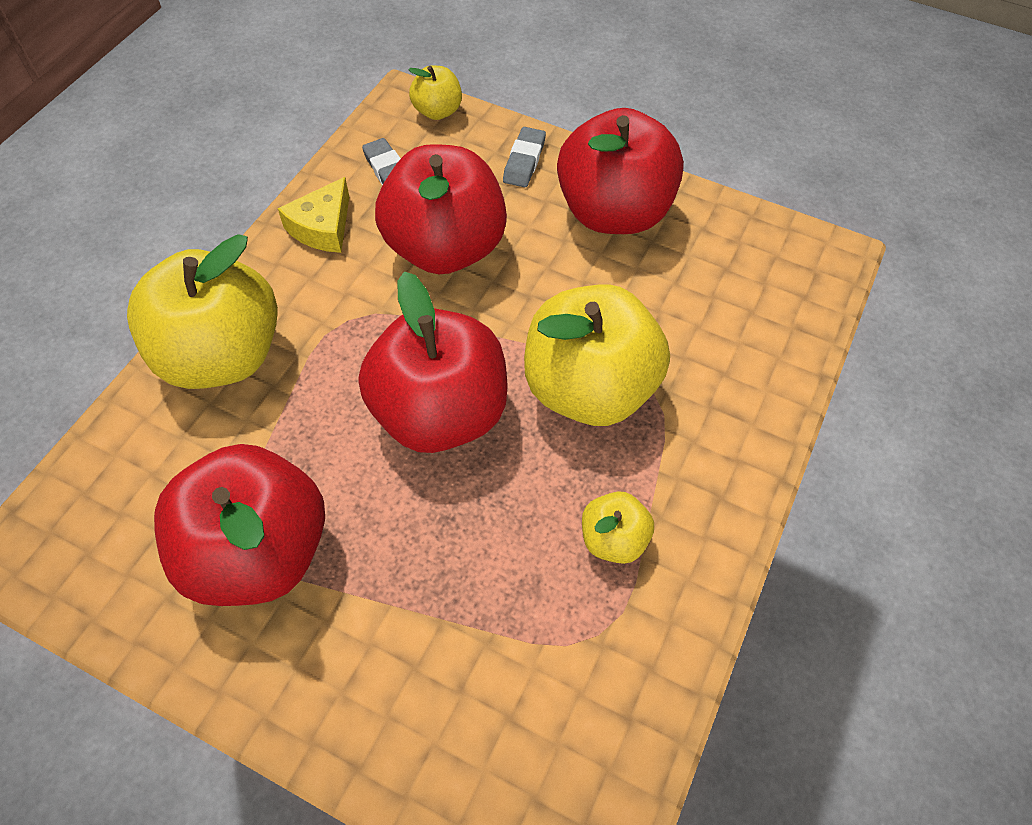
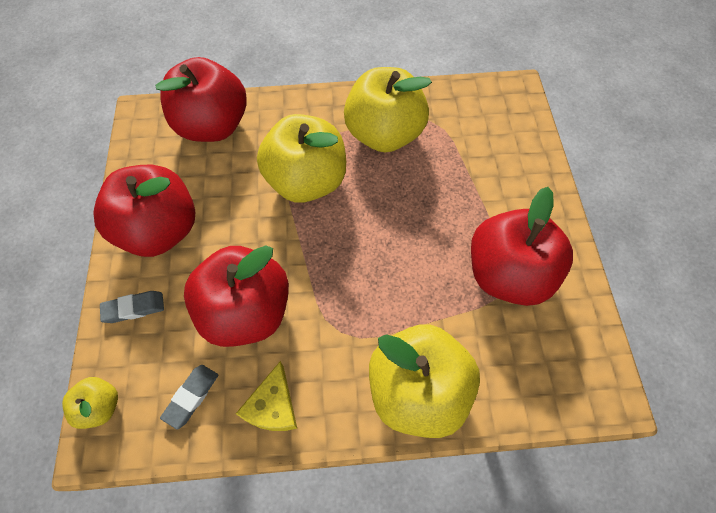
camera: 120 degrees left, 5 degrees up
yellow cheese [278,177,349,253] -> yellow cheese turned 105 degrees clockwise [236,361,297,431]
red apple [359,272,508,453] -> red apple moved to [156,57,247,142]
yellow apple [582,491,654,564] -> yellow apple [344,67,432,153], size x2.14

